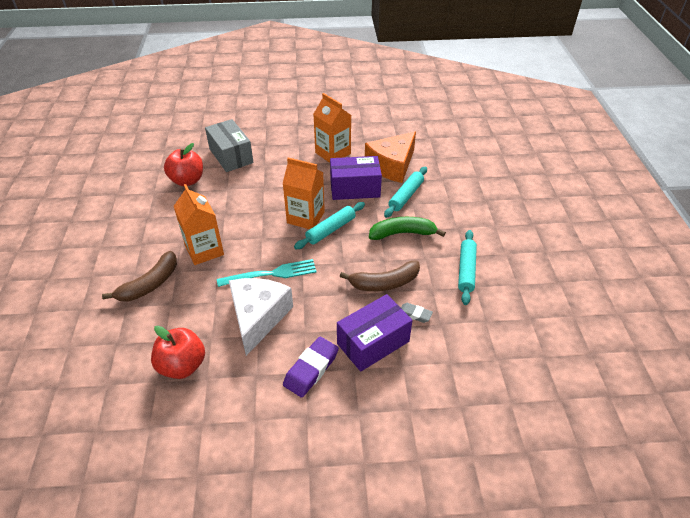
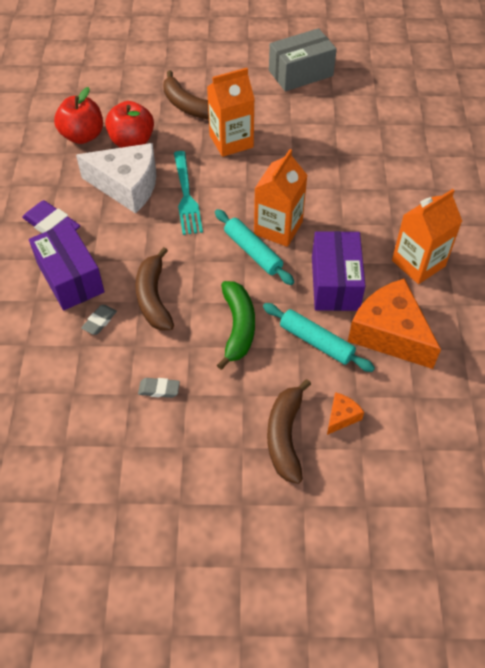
camera: 95 degrees right, 10 degrees up
red apple [164,143,203,186] -> red apple moved to [105,101,154,148]
grey box [205,119,254,172] -> grey box moved to [269,28,337,91]
turquoise rolling pin [458,230,477,305] -> grey eraser [138,378,180,398]
none -> brown banana [267,379,311,484]
none -> orange cheese [327,392,364,435]

